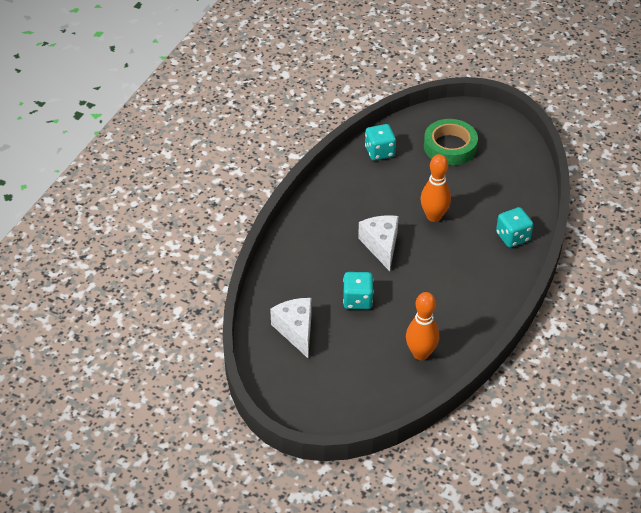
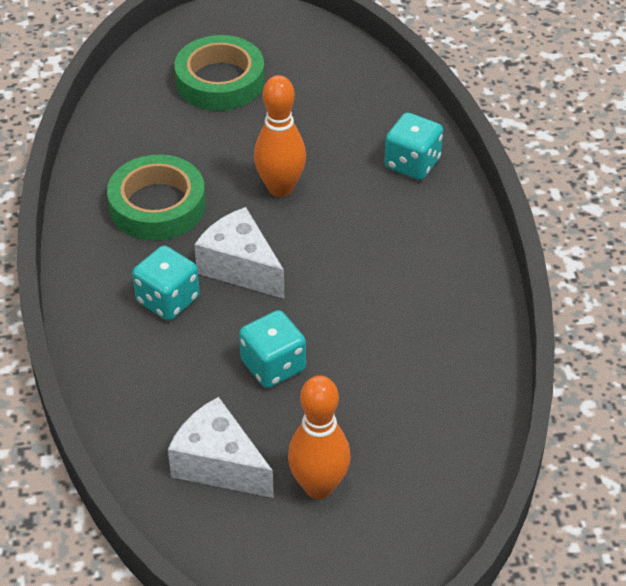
camera: 35 degrees left, 0 degrees up
turquoise dice [365,124,396,160] -> turquoise dice moved to [132,245,200,321]
orange bowling pin [406,292,439,360] -> orange bowling pin moved to [288,375,351,499]
none -> green tape [107,155,206,241]

